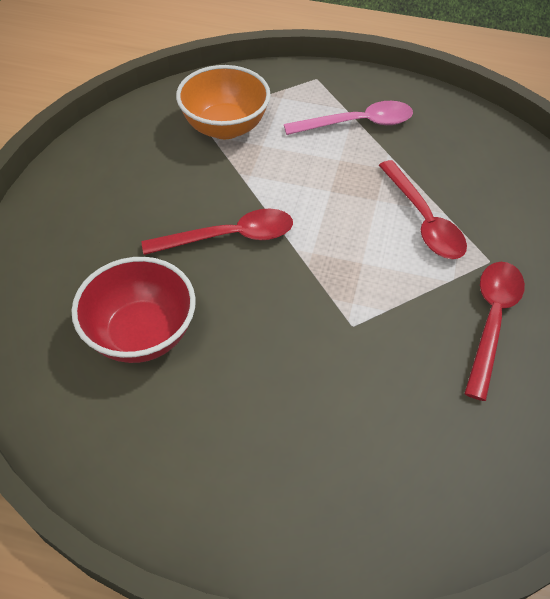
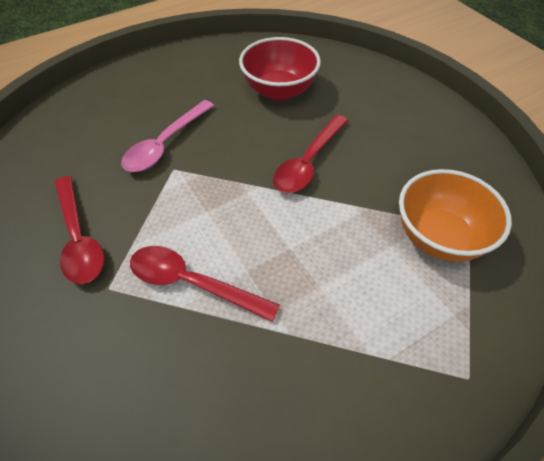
camera: 135 degrees right, 0 degrees up
pink spoon [284,101,413,135] -> pink spoon moved to [121,100,214,172]

